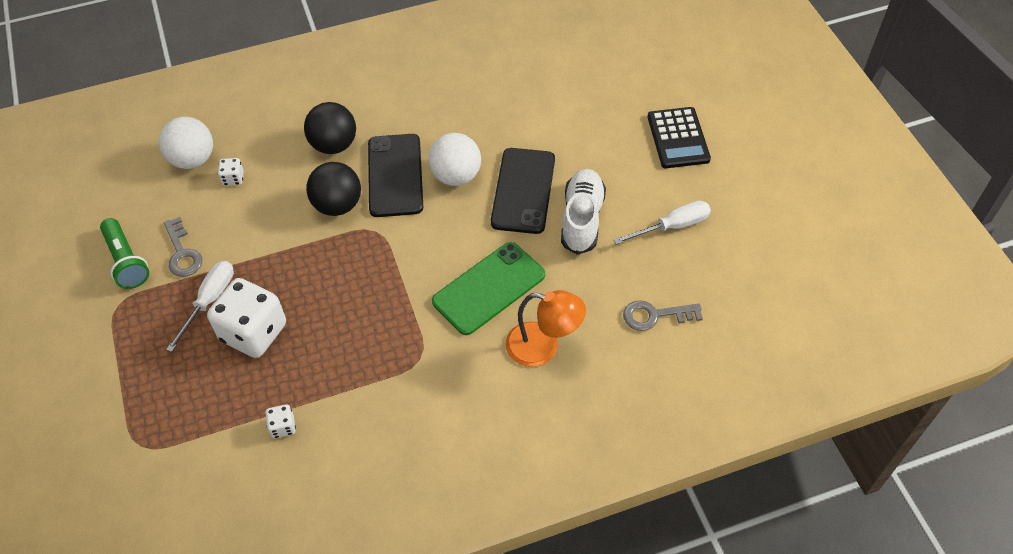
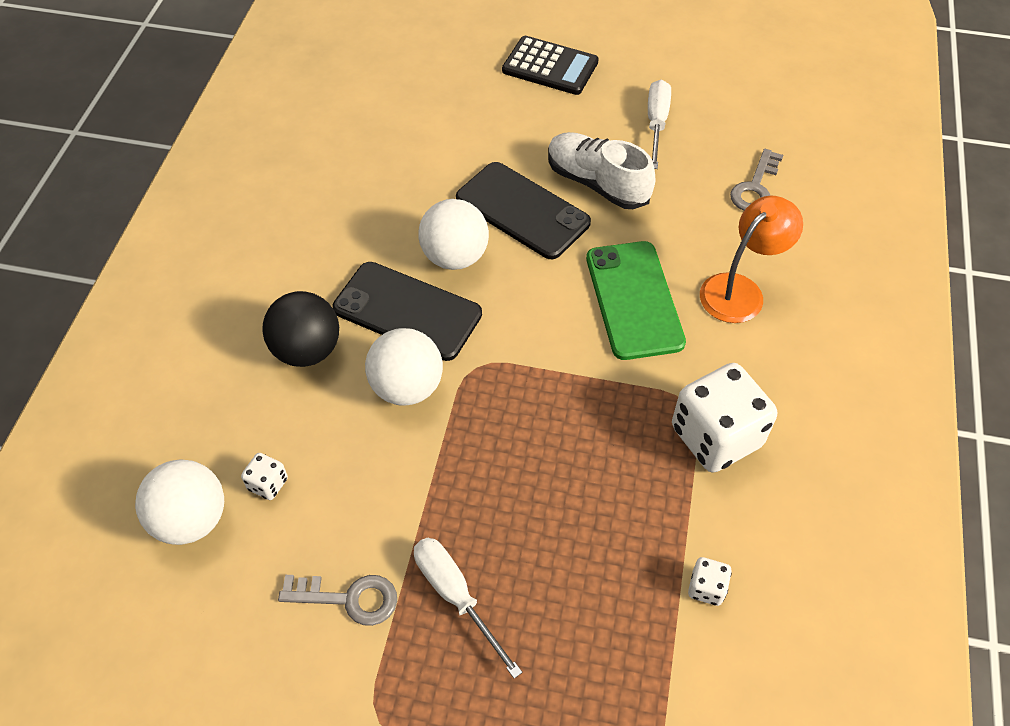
camera: 60 degrees left, 0 degrees up
green flashlight [100,218,149,289] -> none
white dice [207,278,286,358] -> white dice moved to [672,363,777,473]
black ball [306,162,361,216] -> white ball [365,328,443,406]

